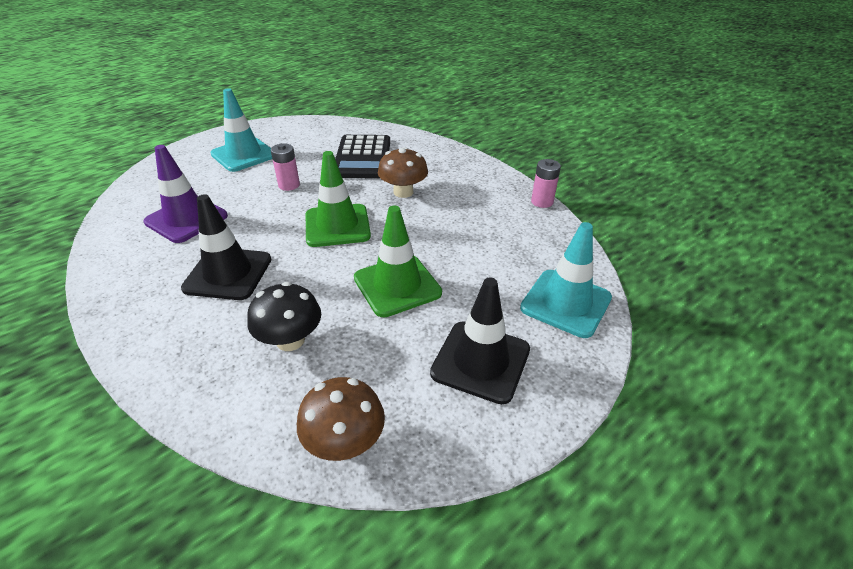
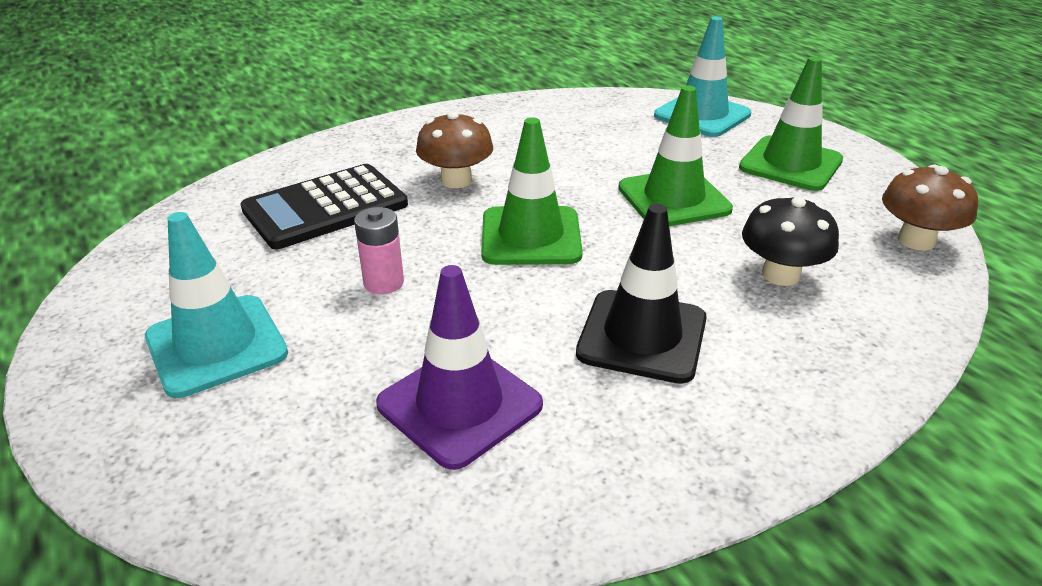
camera: 80 degrees left, 5 degrees down
black calculator [335,135,390,179] -> black calculator turned 135 degrees clockwise [241,164,408,249]
black traffic cone [430,278,530,404] -> green traffic cone [739,57,843,191]
pink battery [531,159,561,208] -> none

